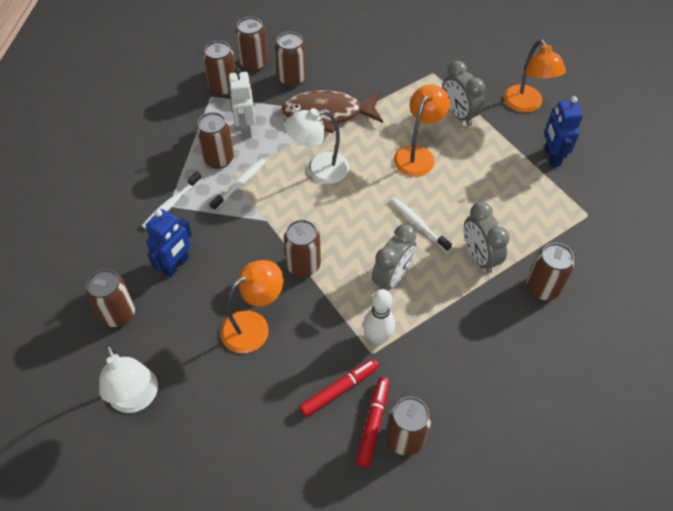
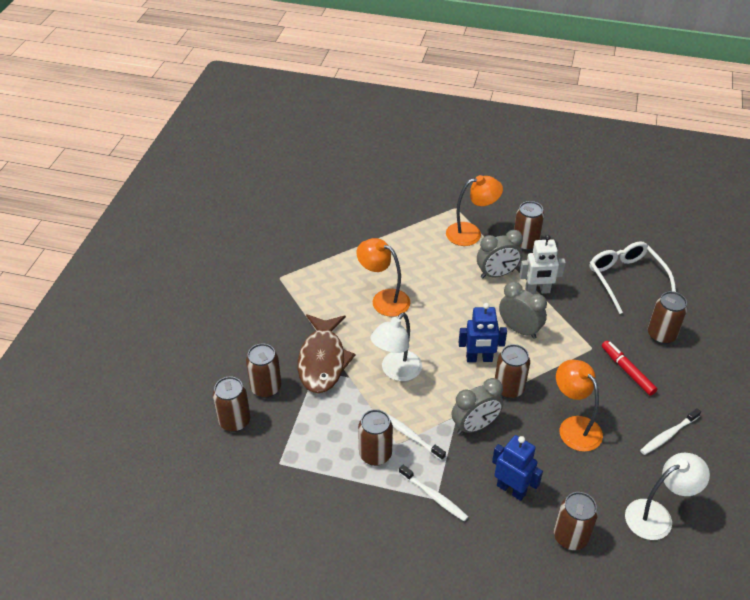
camera: 85 degrees left, 10 degrees down
brown can [203,41,236,96] -> none
white robot [228,68,255,139] -> white robot moved to [519,235,566,294]
white lamp [285,108,349,184] -> white lamp turned 45 degrees clockwise [370,312,422,381]
red marker [356,377,389,468] -> none
white bowling pin [363,289,395,344] -> none
white toothbrush [391,197,452,252] -> white toothbrush moved to [640,408,701,455]
grey clock [442,61,485,126] -> grey clock moved to [452,378,503,434]
orange lamp [504,39,566,113] -> orange lamp moved to [446,175,503,246]
blue robot [544,96,583,167] -> blue robot moved to [458,303,507,362]
none -> white glasses [589,241,676,314]

